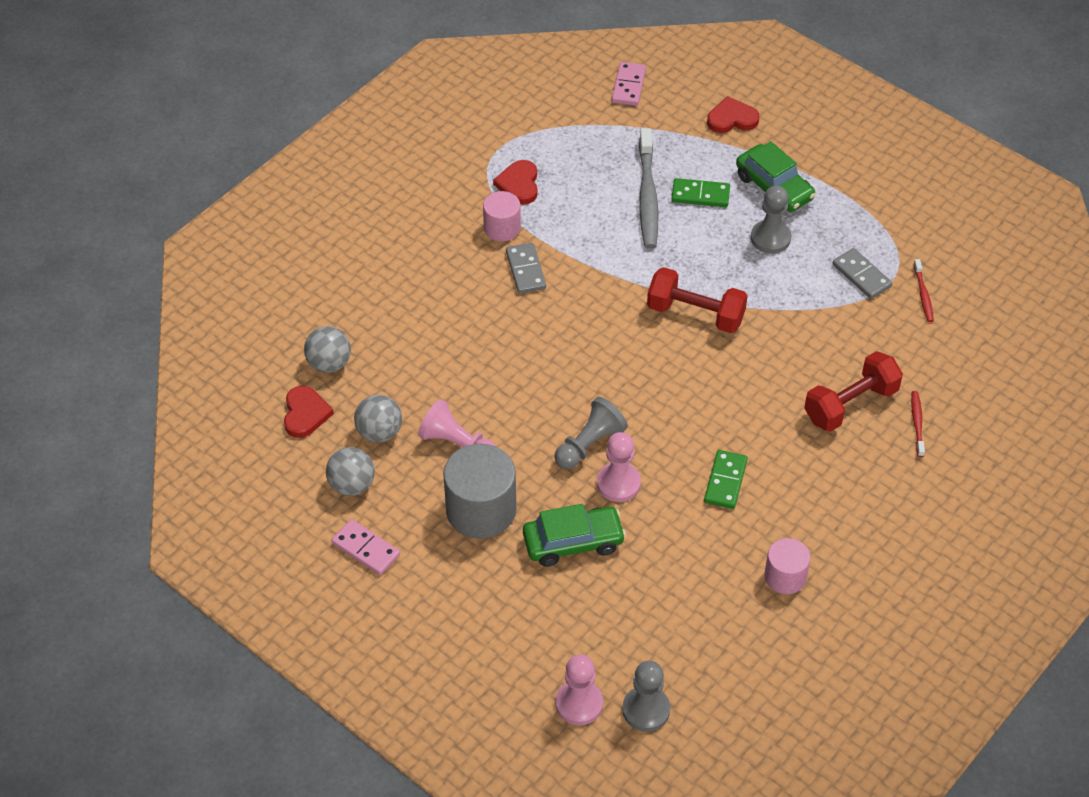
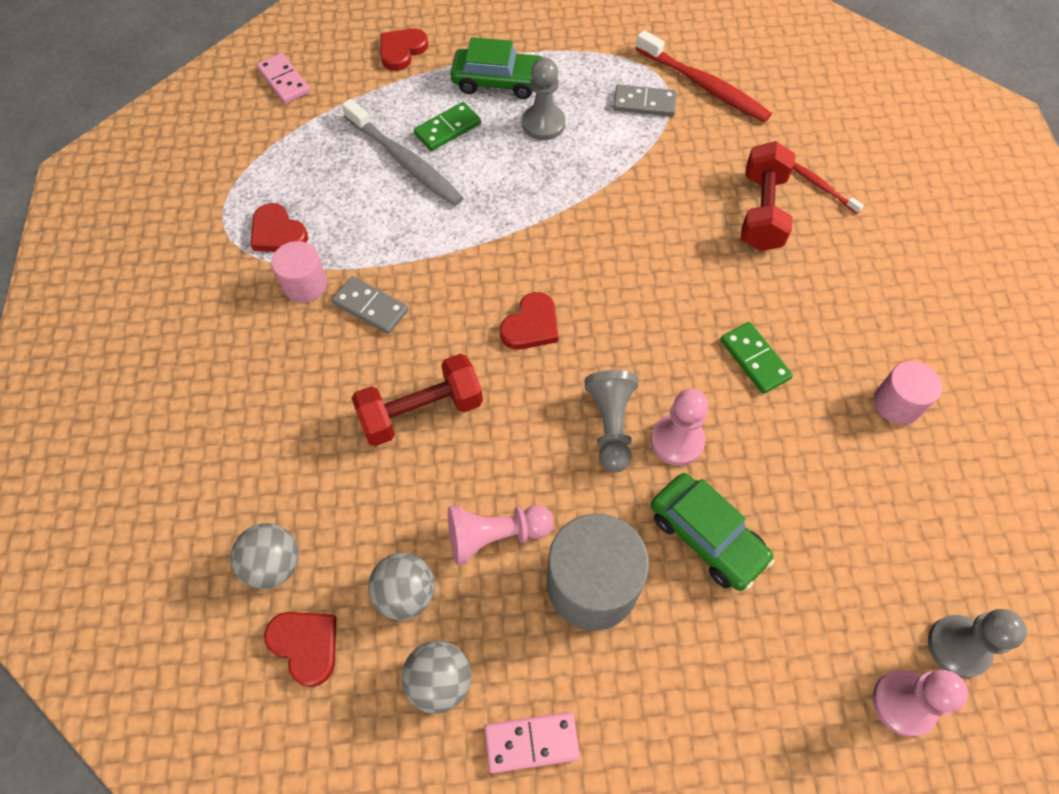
camera: 45 degrees left, 10 degrees up
green car [523,504,626,567] -> green car turned 105 degrees clockwise [651,473,775,591]
red dumbbell [647,267,748,333] -> red dumbbell moved to [352,354,483,446]
red toothbrush [913,259,934,322] -> red toothbrush [636,30,772,122], size x2.04
none -> red heart [500,292,558,350]

